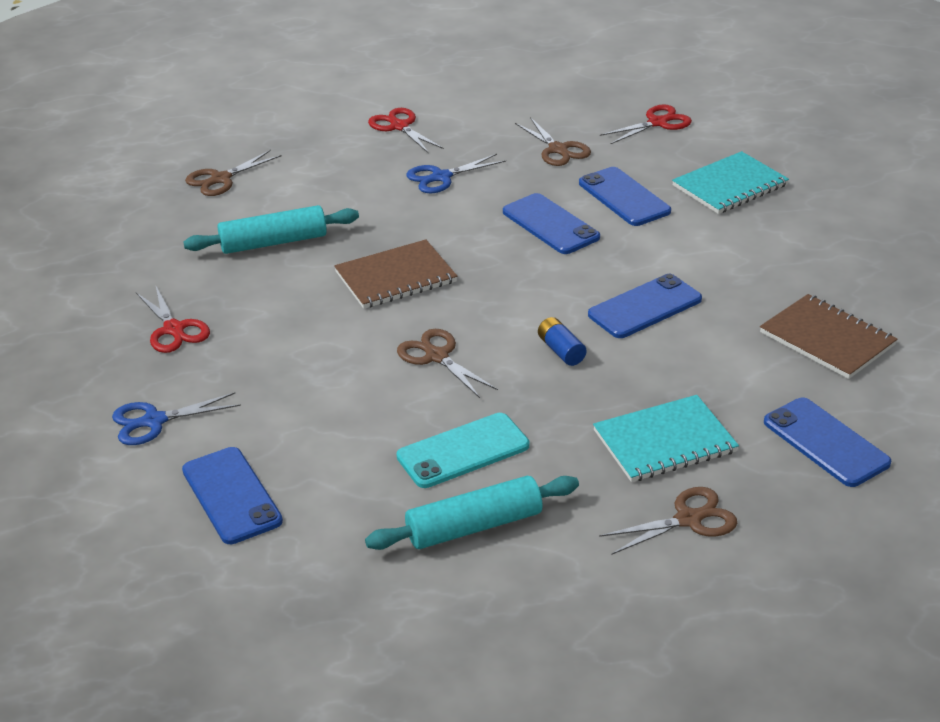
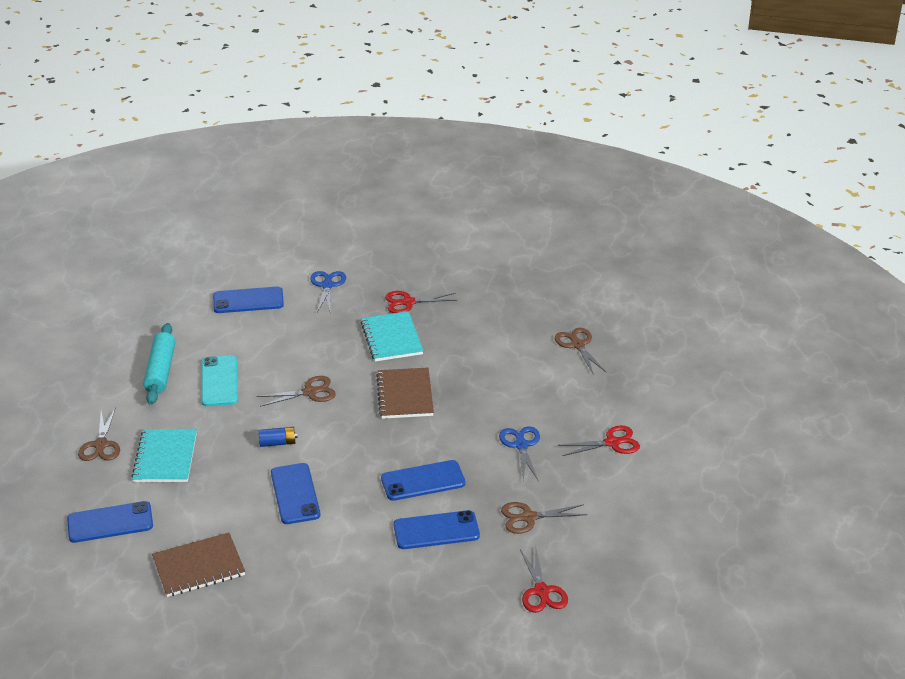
camera: 110 degrees right, 0 degrees up
turquoise rolling pin [183,205,359,254] -> none
turquoise notebook [672,151,789,214] -> turquoise notebook moved to [361,311,423,361]

